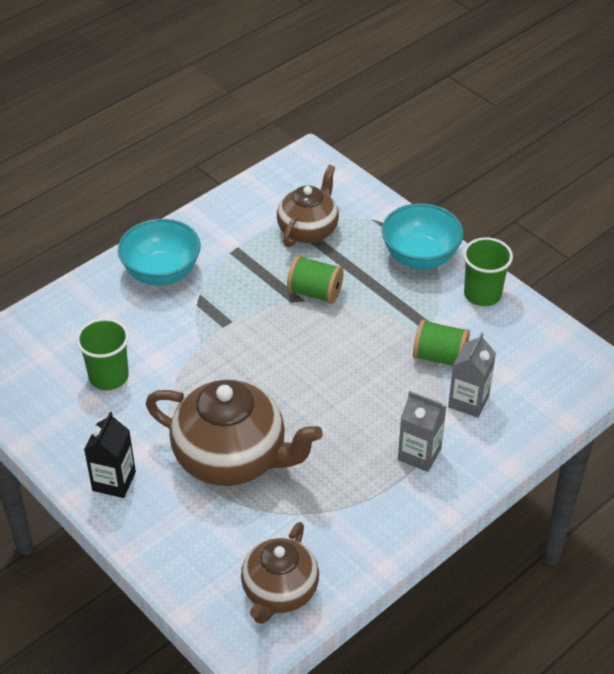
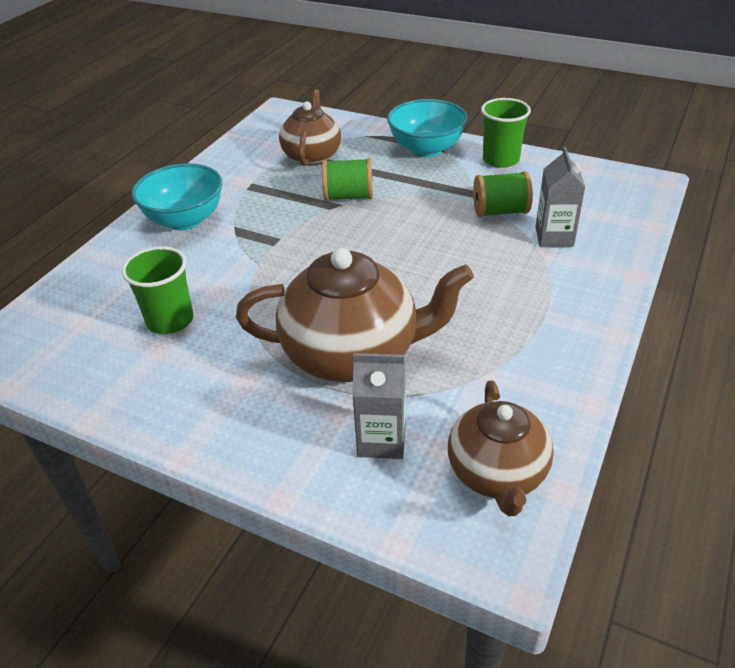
camera: 20 degrees left, 5 degrees down
black carton [84,412,136,498] -> none
grey carton [398,391,446,472] -> grey carton moved to [352,353,406,459]

